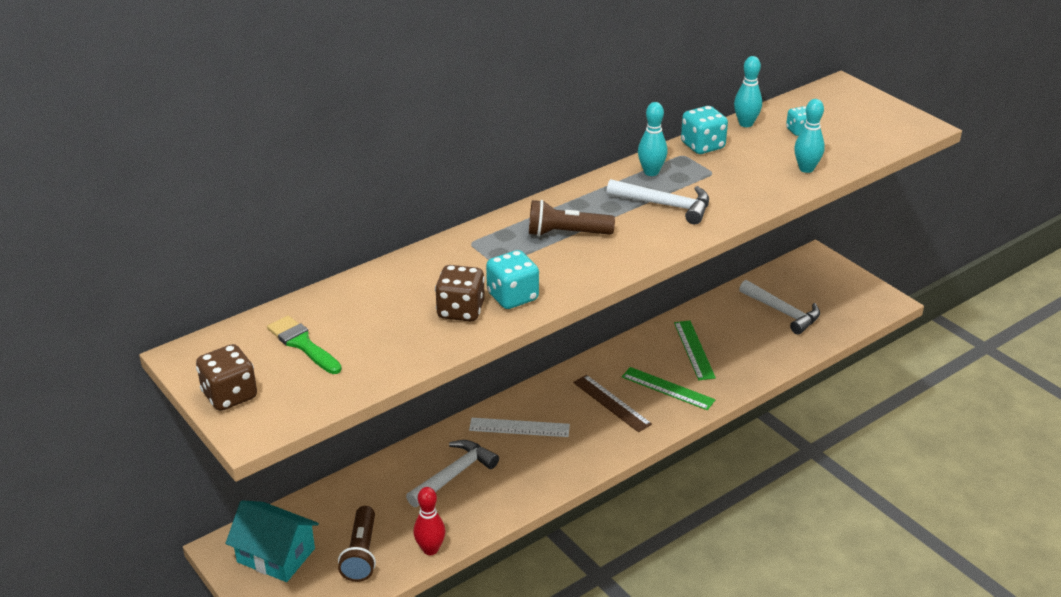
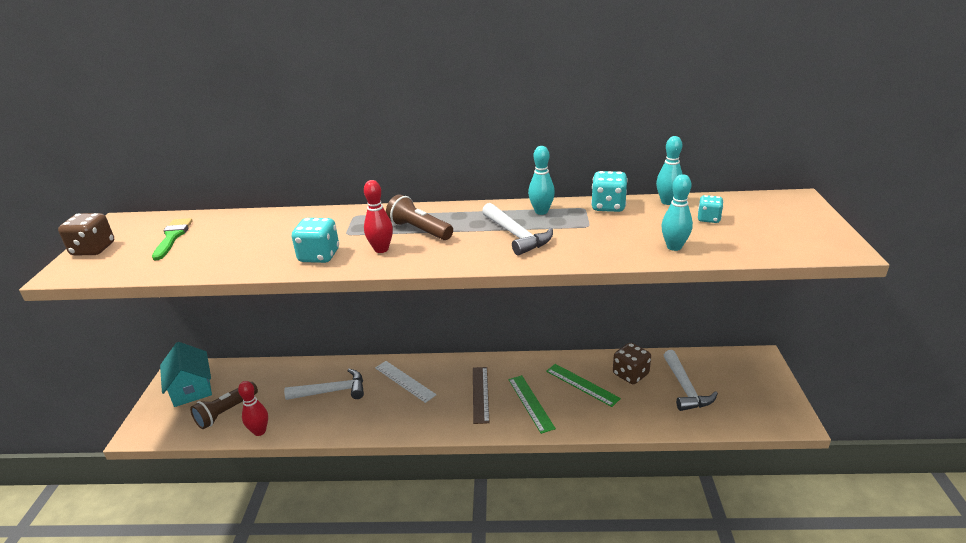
camera: 40 degrees right, 5 degrees down
brown dice [435,265,485,322] -> brown dice moved to [613,343,651,384]
green ruler [674,321,716,380] -> green ruler turned 75 degrees counterclockwise [546,364,621,407]
none -> red bowling pin [364,180,393,253]

